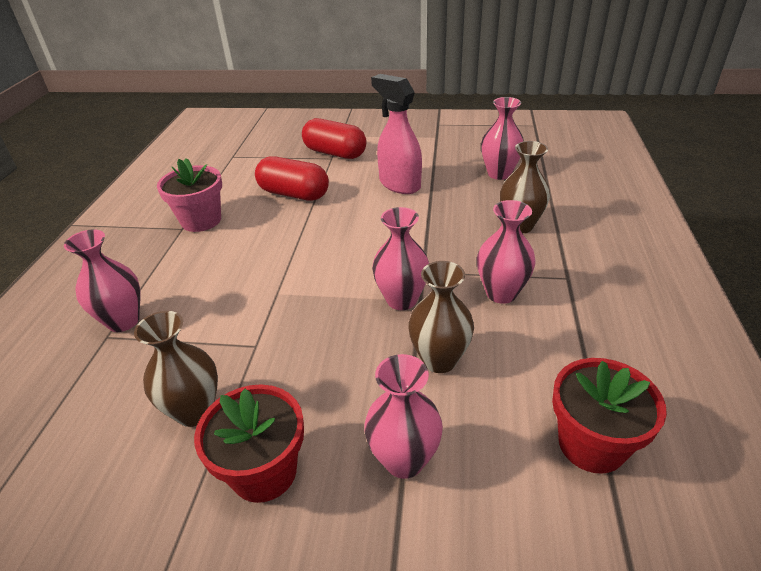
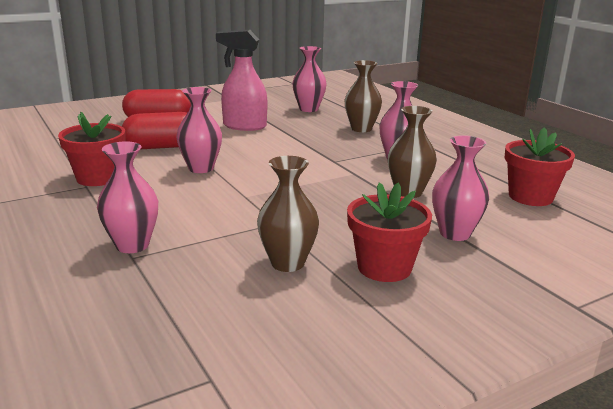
camera: 40 degrees left, 15 degrees down
pink flower pot [157,158,222,232] -> red flower pot [58,112,126,186]
pink vase [372,207,429,310] -> pink vase moved to [176,87,222,173]

